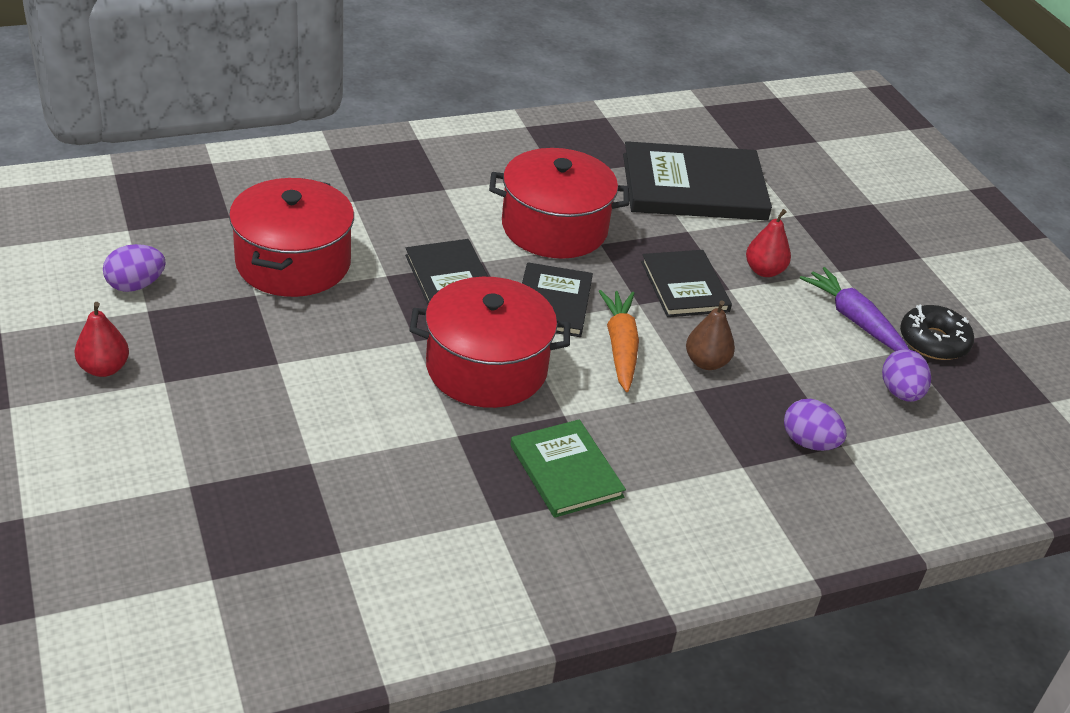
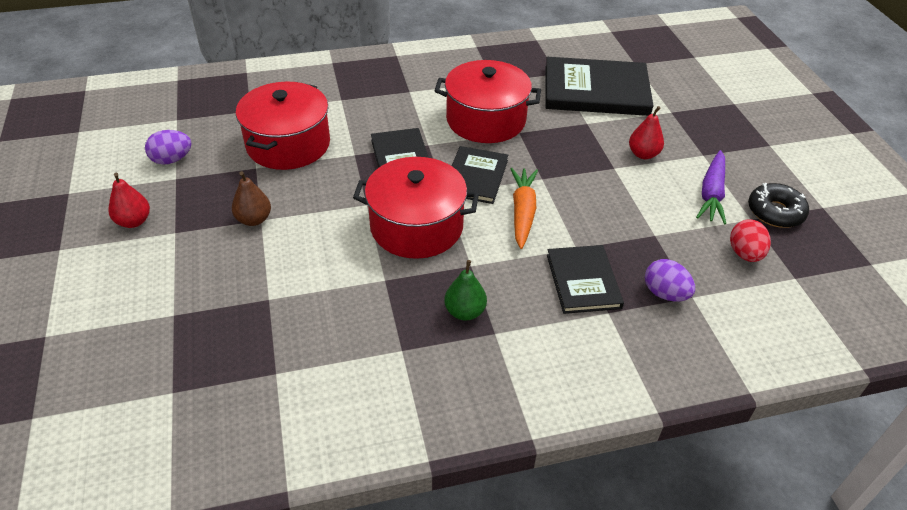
camera: 10 degrees right, 5 degrees up
green book [510,419,626,518] -> green pear [444,260,487,321]
black book [641,250,732,317] -> black book moved to [547,245,624,314]
brown pear [686,301,735,370] -> brown pear moved to [232,171,271,226]
purple carrot [800,267,909,351] -> purple carrot turned 135 degrees counterclockwise [696,150,726,224]
purple egg [882,349,931,402] -> red egg [730,219,771,262]

